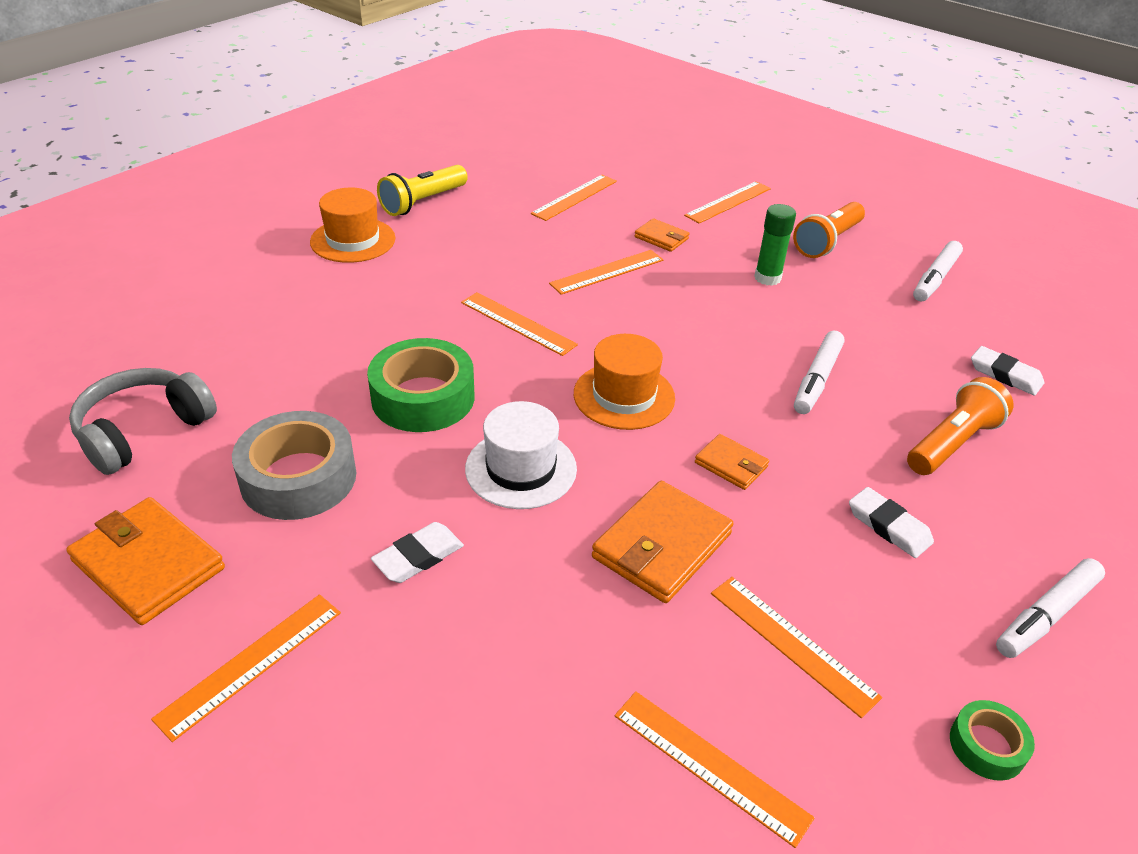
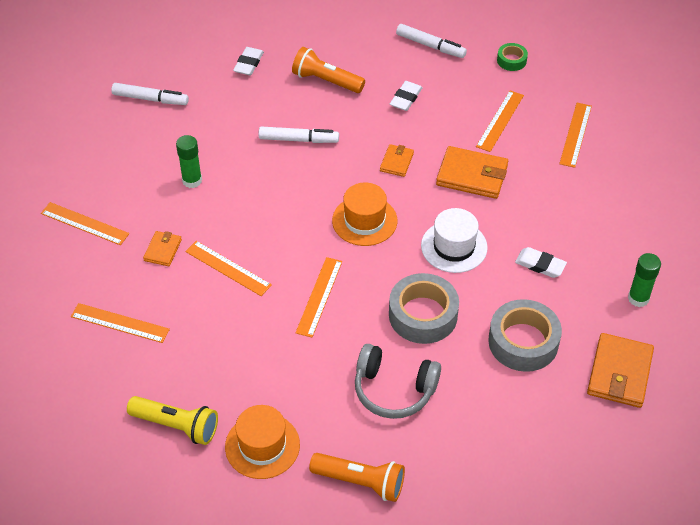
camera: 110 degrees left, 10 degrees up
grey headphones [69,368,217,475] -> grey headphones moved to [355,344,441,419]
orange ruler [151,594,341,742] -> green glue stick [628,253,661,307]
green tape [367,338,475,432] -> grey tape [389,273,459,344]
orange flashlight [793,202,865,258] -> orange flashlight moved to [309,453,405,502]

